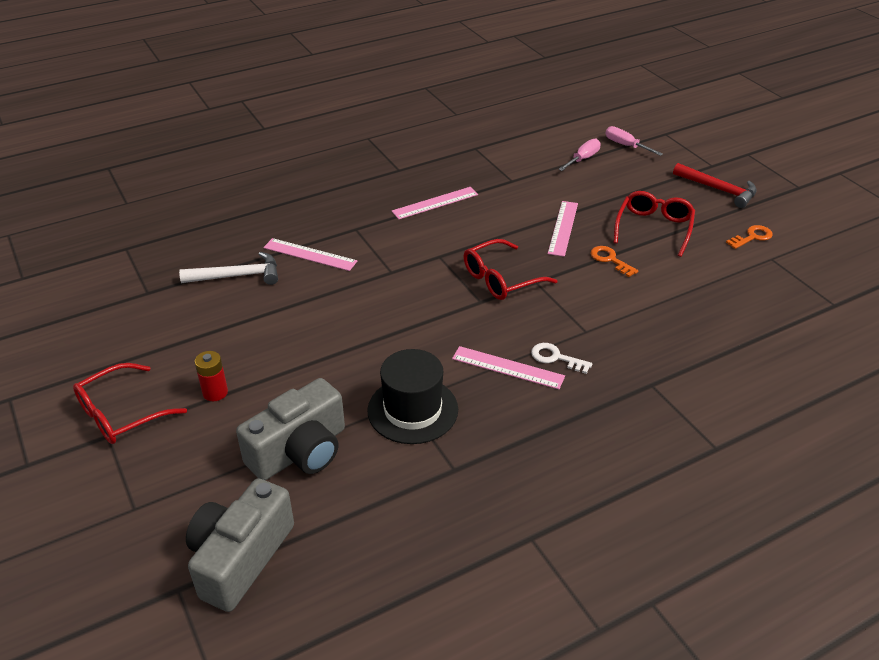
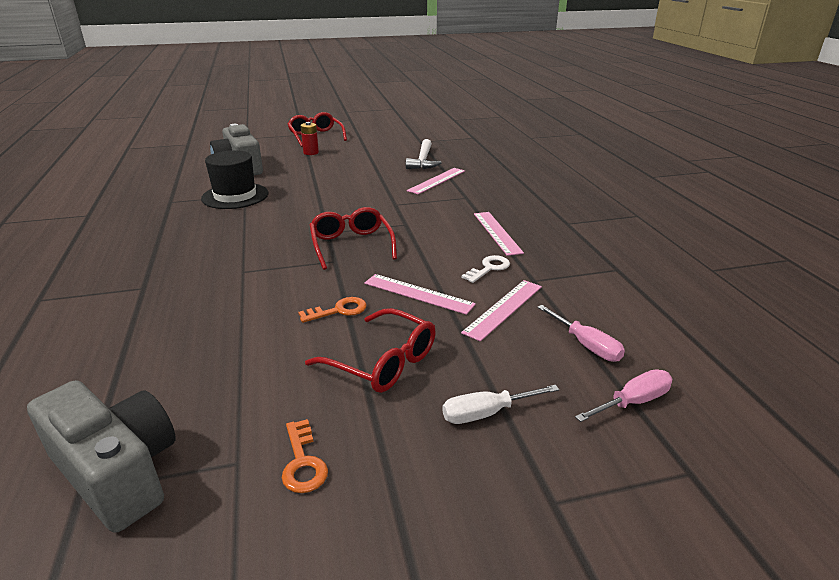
camera: 105 degrees right, 10 degrees down
grey camera [186,478,294,612] -> grey camera moved to [27,380,176,533]
pink ruler [452,346,565,389] -> pink ruler moved to [461,280,542,342]
white key [531,343,592,374] -> white key moved to [461,255,510,283]
red hammer [673,163,757,208] -> none
none -> white screwdriver [442,385,559,424]

